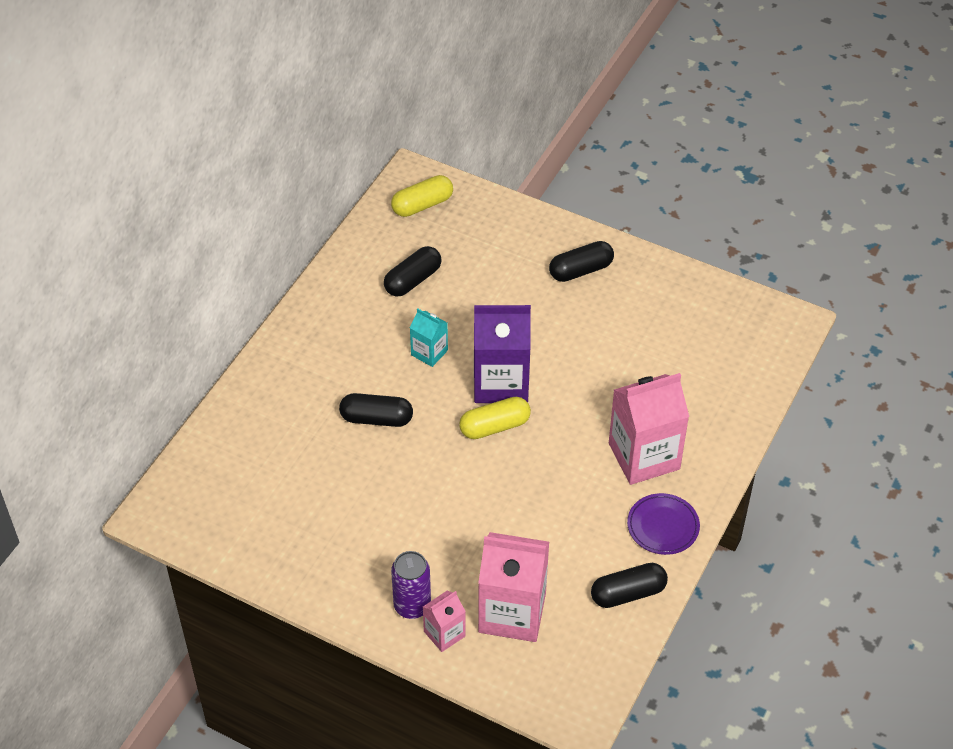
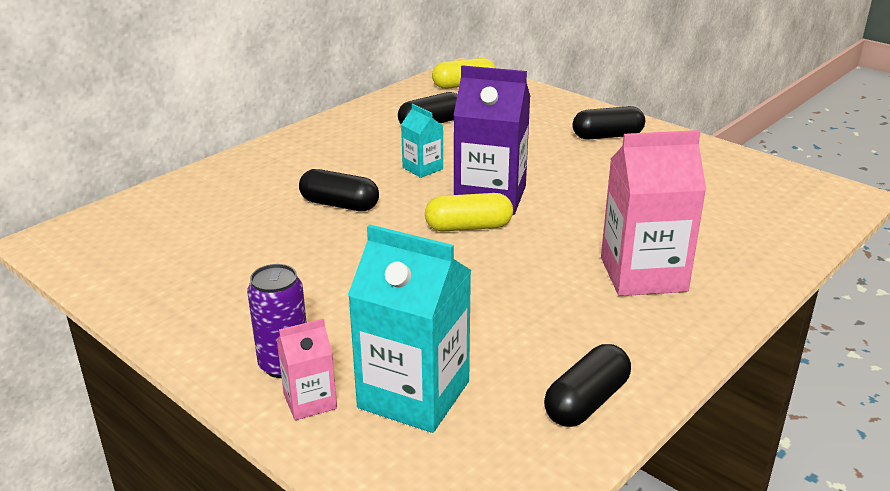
camera: 15 degrees right, 20 degrees down
pink carton [478,532,549,642] -> turquoise carton [348,224,471,433]
black capsule [591,563,668,608] -> black capsule turned 45 degrees counterclockwise [544,344,631,427]
purple plate [627,493,700,555] -> none

